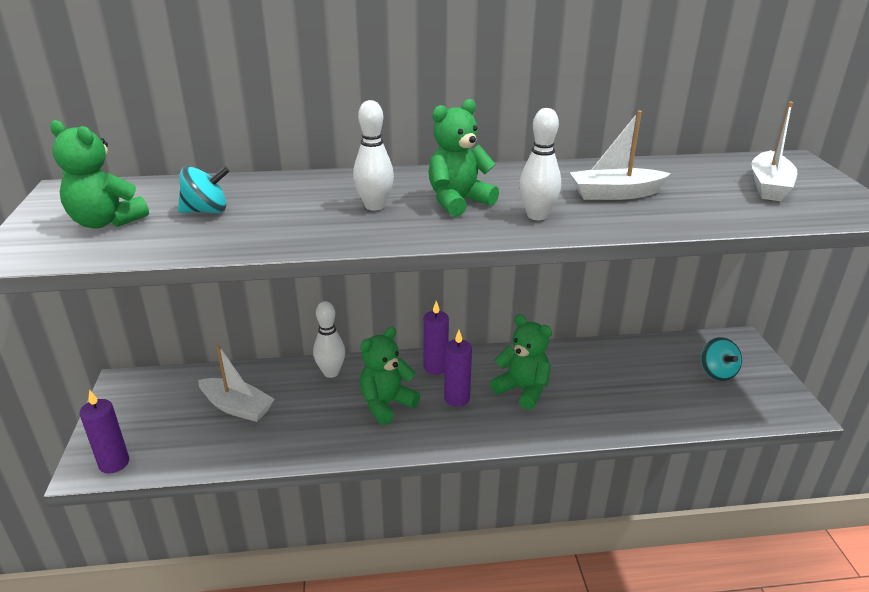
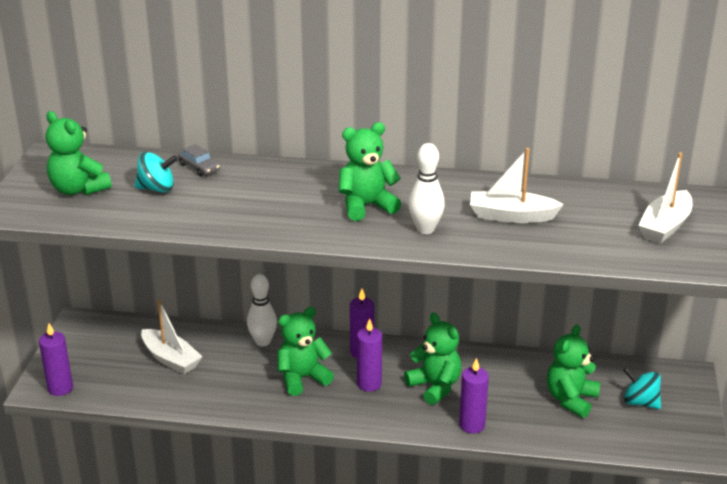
camera: 15 degrees right, 0 degrees up
white bowling pin [353,100,394,211] -> none
turquoise spinning top [701,337,742,381] -> turquoise spinning top turned 120 degrees clockwise [623,367,661,409]
none -> grey car [178,144,220,176]
none -> purple candle [459,358,489,433]
none -> green teddy bear [547,325,601,418]

